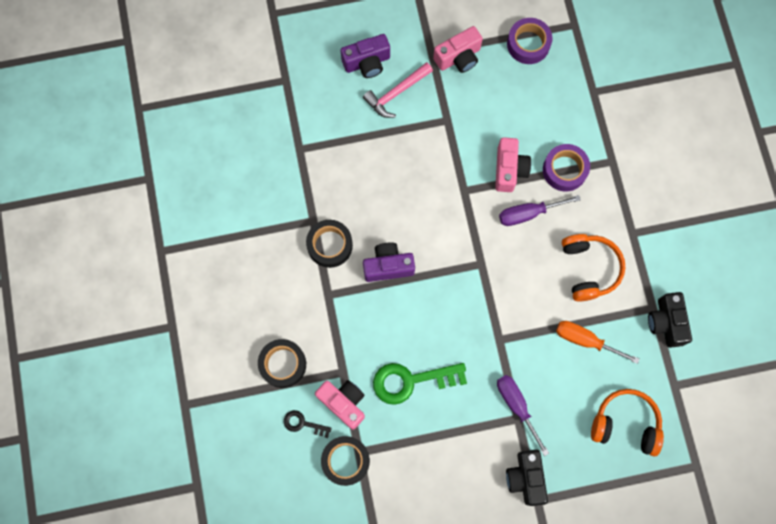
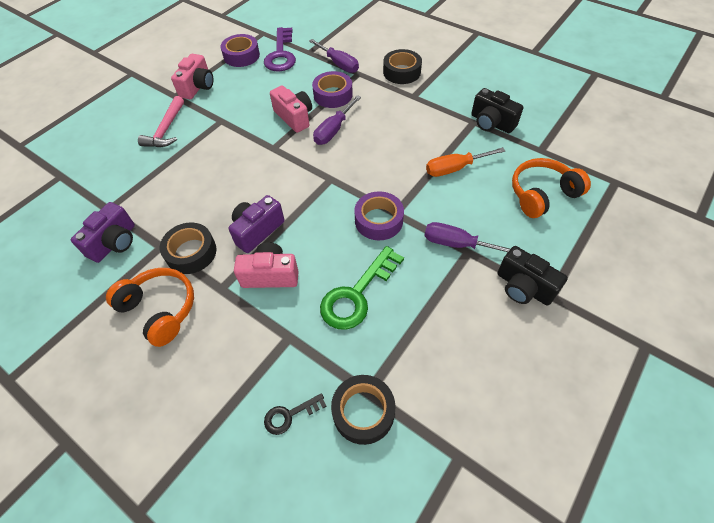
camera: 40 degrees left, 20 degrees down
black tape [258,339,306,388] -> black tape moved to [383,49,422,84]
pink camera [315,380,365,430] -> pink camera moved to [234,242,299,288]
purple camera [341,34,390,78] -> purple camera moved to [71,202,135,263]
orange headphones [562,234,625,302] -> orange headphones moved to [106,268,194,347]
none -> purple key [264,27,296,71]
none -> purple screwdriver [309,39,359,73]
none -> purple tape [354,191,404,240]

